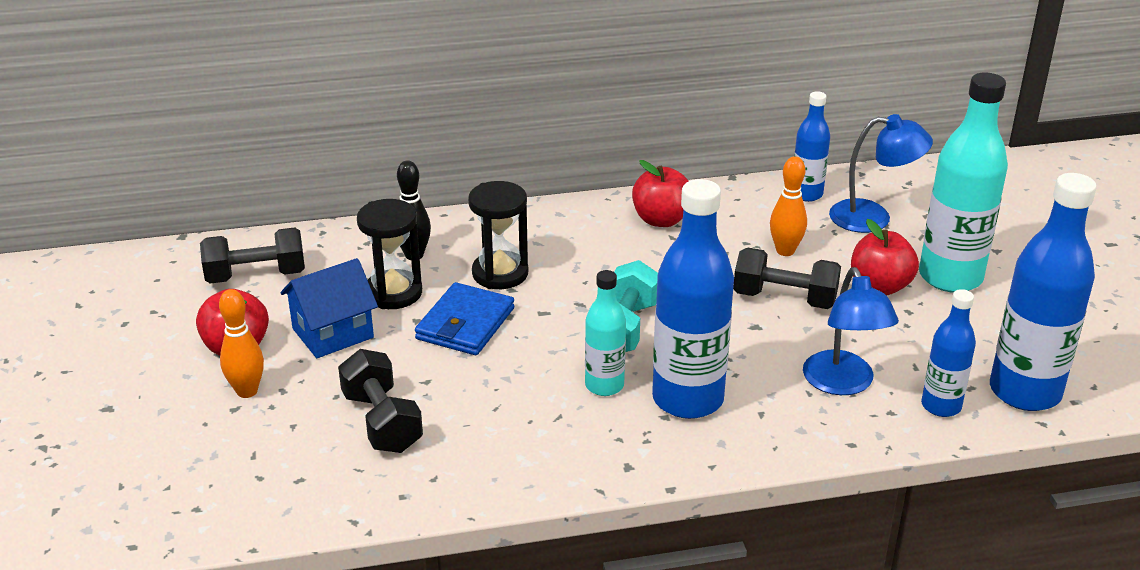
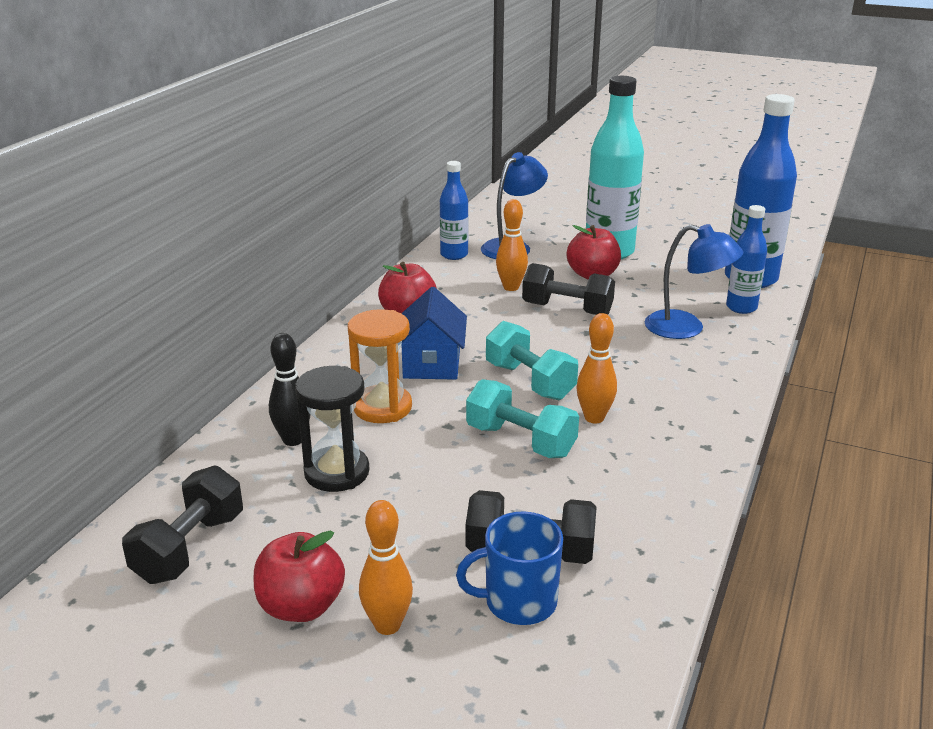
camera: 55 degrees left, 5 degrees down
blue house [280,258,378,358] -> blue house moved to [401,287,467,380]
blue wallet [415,282,514,355] -> none
black hourglass [468,181,528,289] -> orange hourglass [347,309,412,423]
turquoise bottle [585,270,626,396] -> orange bowling pin [577,313,617,423]
blue bottle [652,179,734,419] -> none
black dumbbell [733,248,841,309] -> black dumbbell turned 60 degrees clockwise [522,263,615,315]
none -> blue mug [456,511,563,625]
none -> turquoise dumbbell [466,379,579,458]

